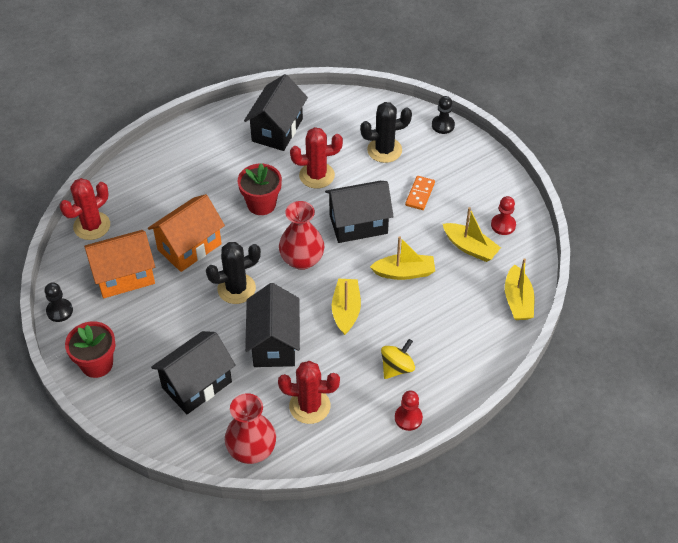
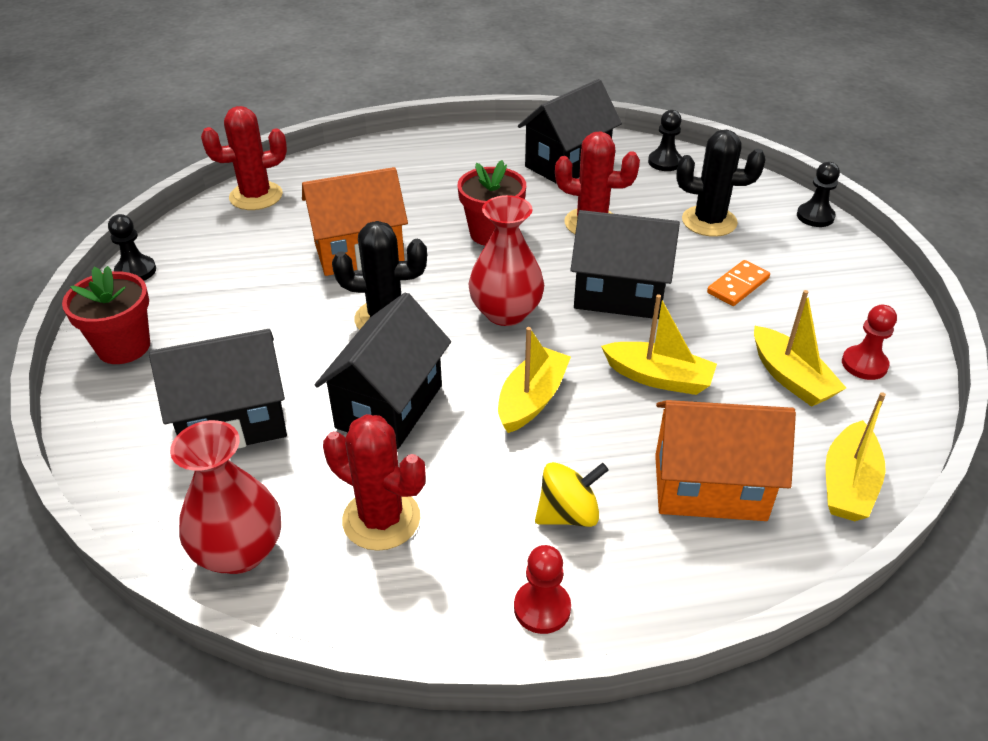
camera: 25 degrees right, 10 degrees down
orange house [84,230,155,298] -> orange house moved to [655,400,796,521]
none -> black pawn [648,110,682,171]

